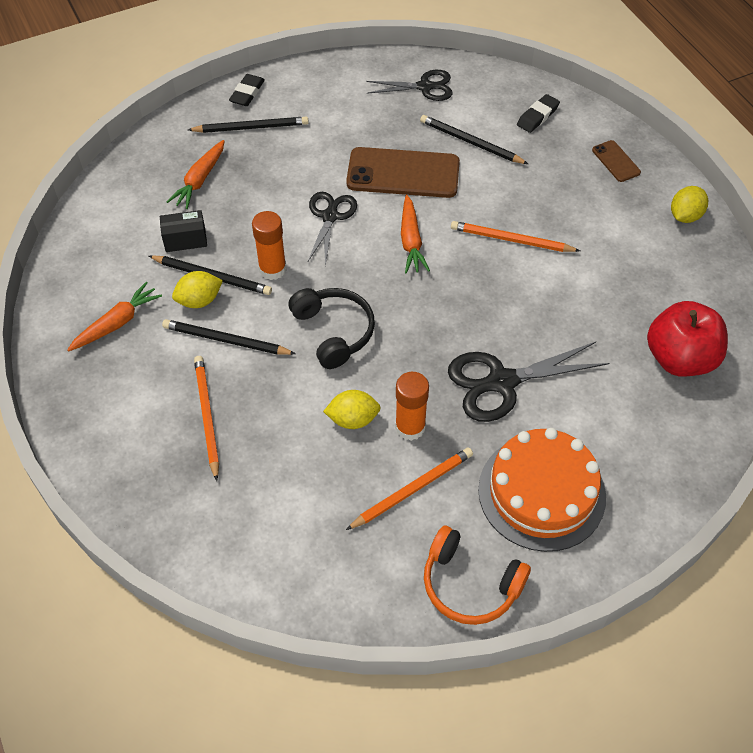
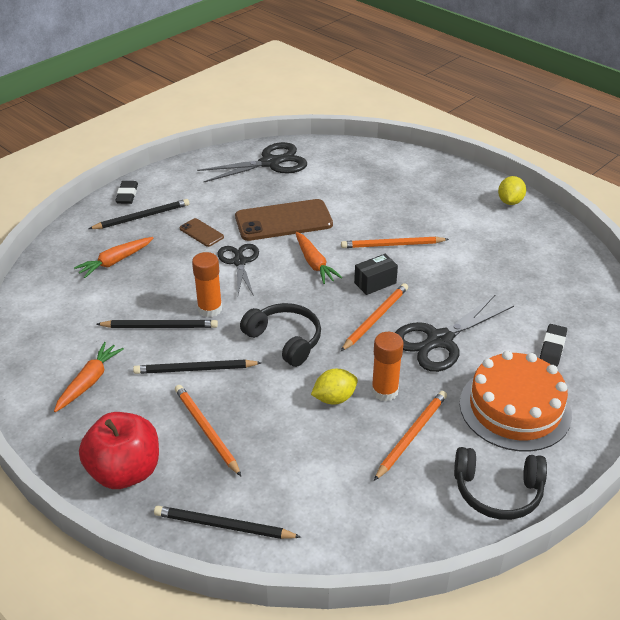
camera: 20 degrees left, 15 degrees down
black box [160,210,207,252] -> black box moved to [354,254,398,295]
orange carrot [166,140,224,209] -> orange carrot turned 45 degrees clockwise [74,237,153,278]
yellow lemon [172,271,223,308] -> none
black scissors [366,70,453,101] -> black scissors [197,142,307,183], size x1.51
black pencil [420,115,528,164] -> black pencil moved to [154,506,301,539]
orange headphones [424,526,531,625] -> black headphones [454,447,547,520]
black eraser [517,94,560,133] -> black eraser moved to [540,324,567,366]
brown phone [592,140,641,182] -> brown phone moved to [179,218,224,247]
red apple [647,301,728,377] -> red apple moved to [79,412,159,489]
none -> orange pencil [341,283,408,351]

